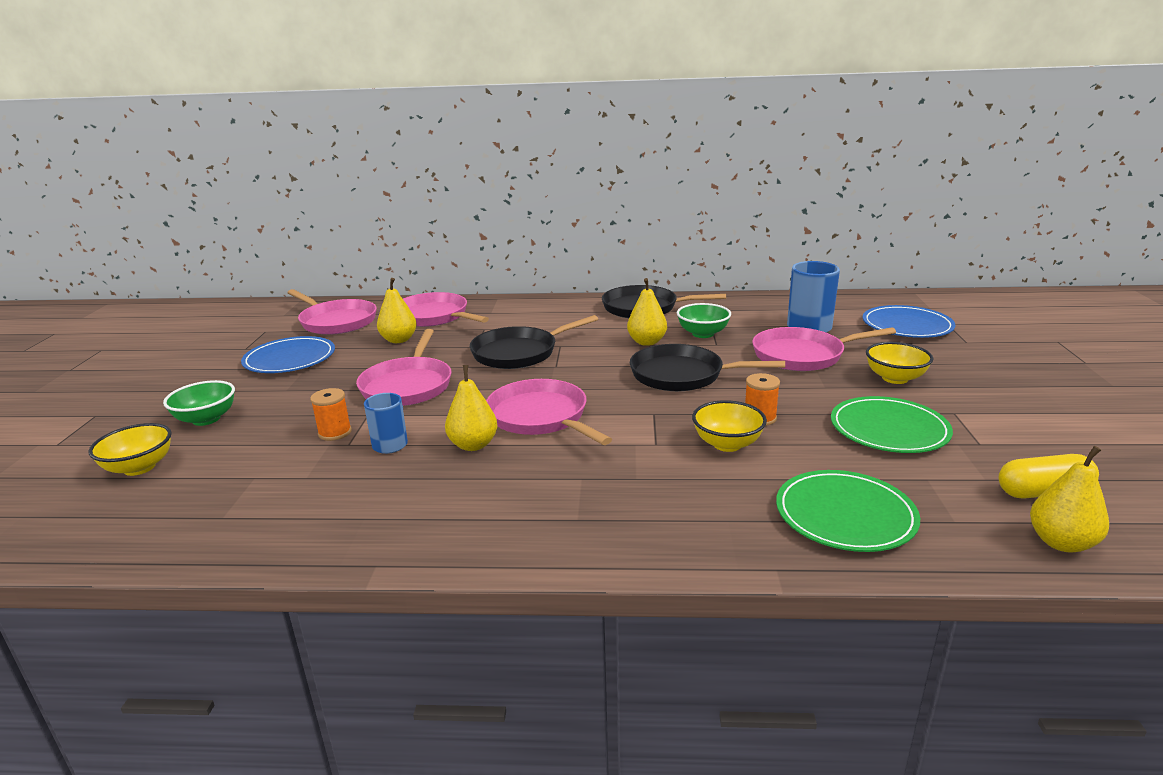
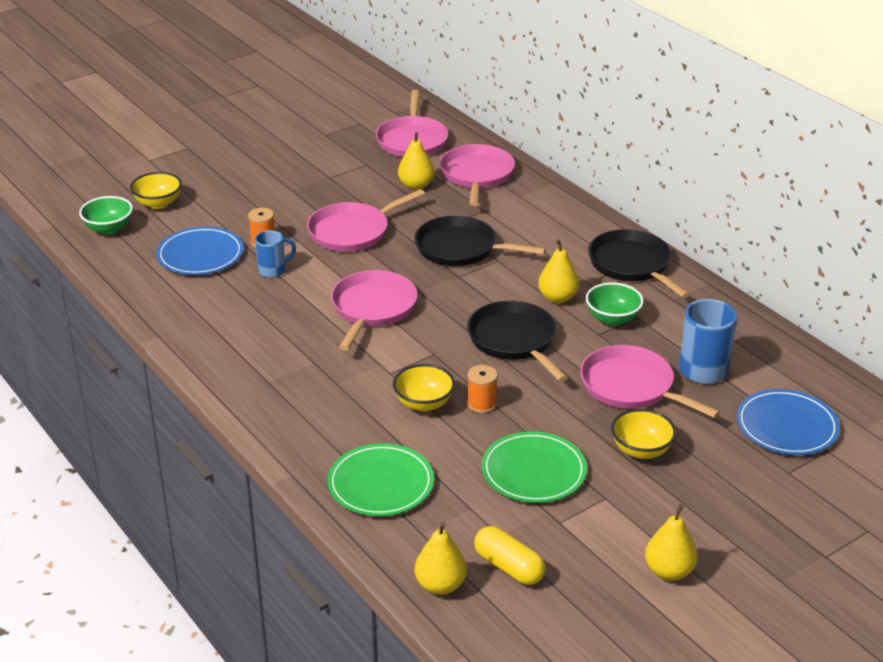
camera: 50 degrees right, 10 degrees up
green bowl [163,380,235,426] -> green bowl moved to [79,196,133,234]
blue plate [241,336,335,373] -> blue plate moved to [156,227,244,275]
yellow pear [445,365,497,451] -> yellow pear moved to [645,504,698,581]

